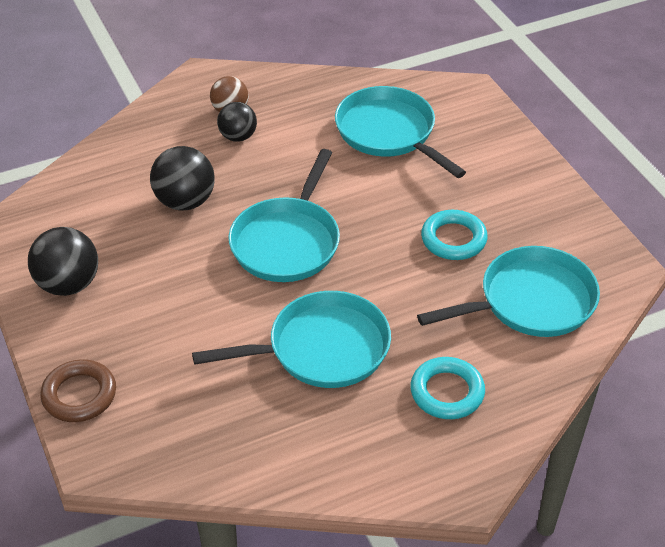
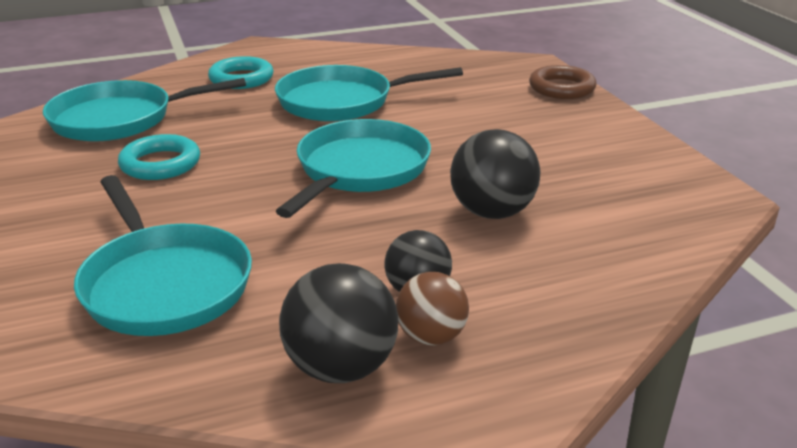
camera: 175 degrees left, 15 degrees down
black ball [28,227,98,296] -> black ball moved to [279,263,398,383]

